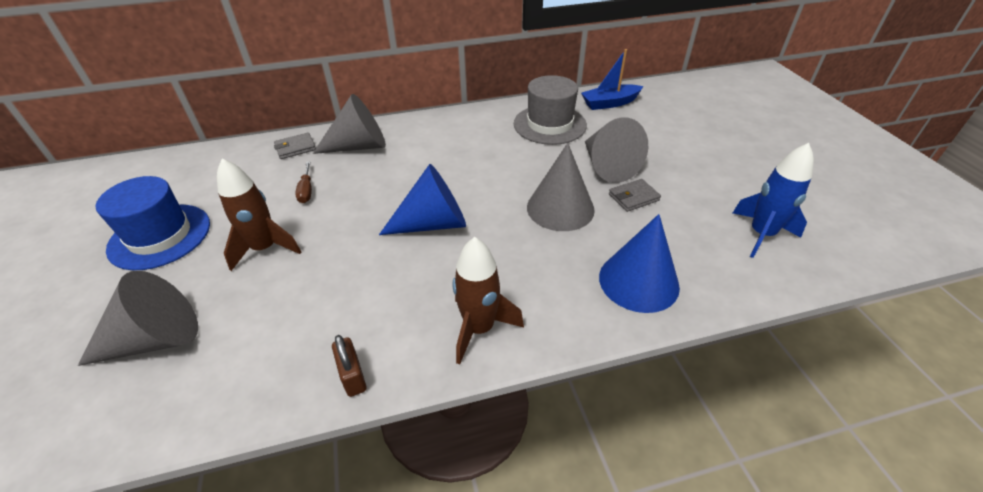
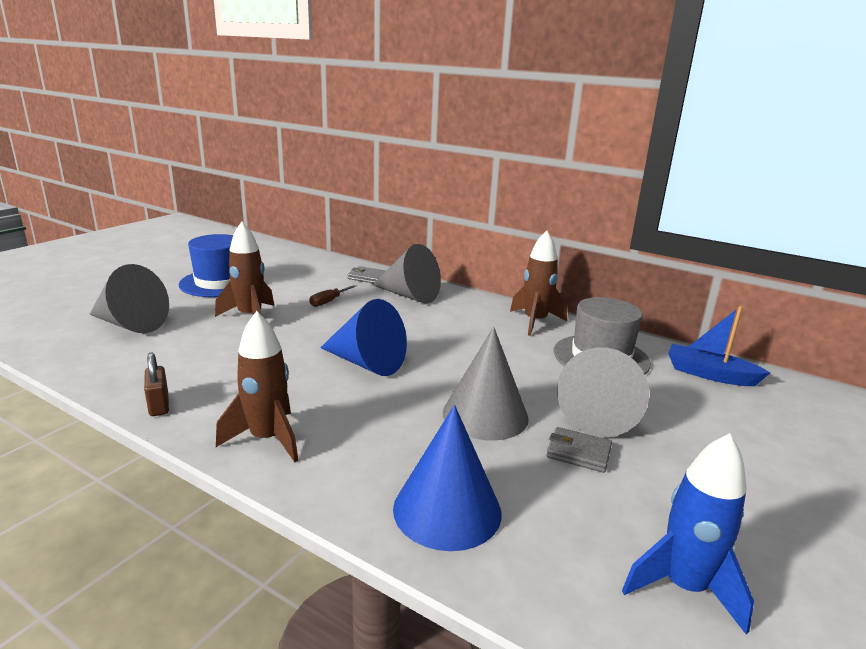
camera: 45 degrees right, 20 degrees down
brown padlock [332,335,367,397] -> brown padlock turned 45 degrees counterclockwise [144,353,169,416]
none -> brown rocket [510,231,567,336]

